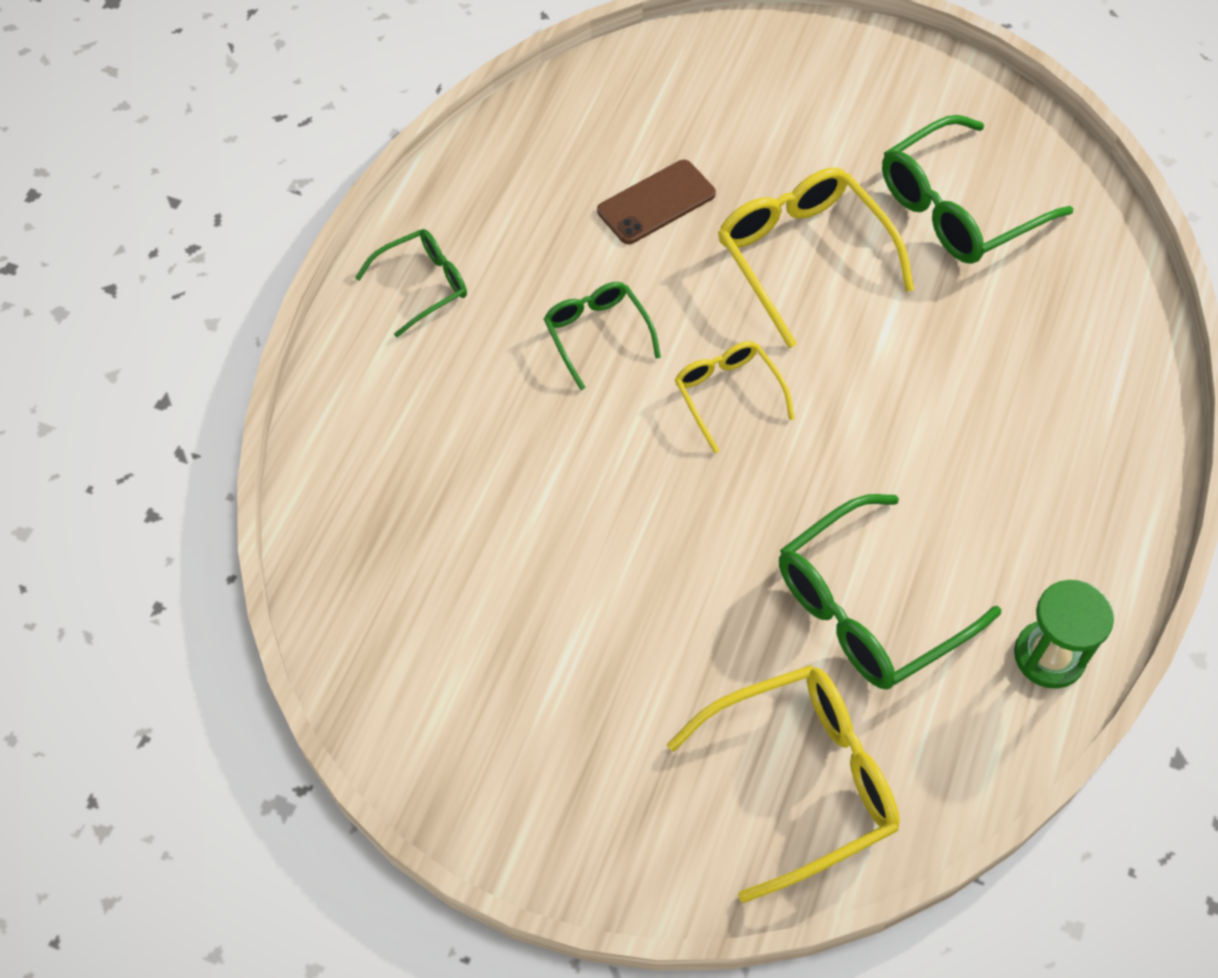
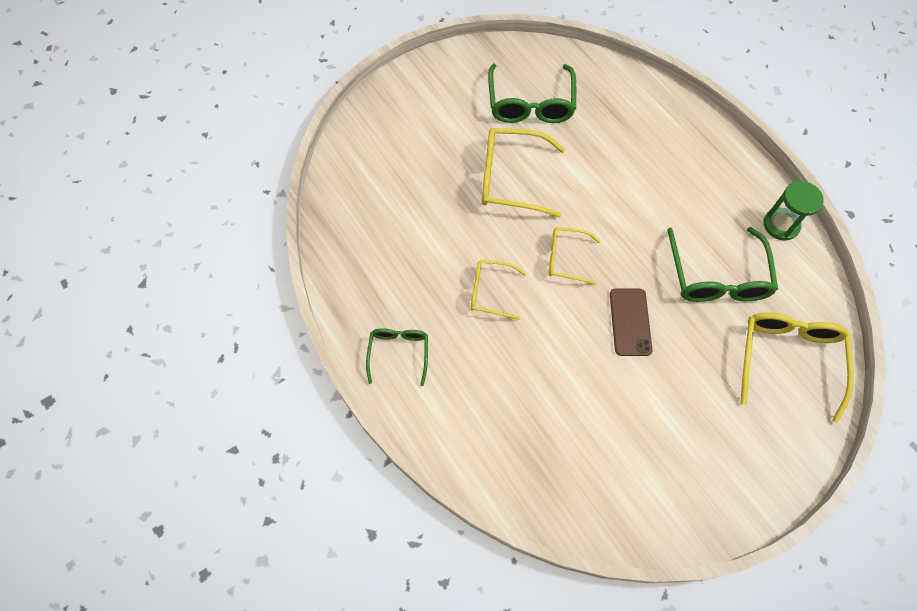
camera: 55 degrees left, 5 degrees up
green glasses [544,282,661,390] -> yellow glasses [471,260,526,320]
brown phone [597,160,716,244] -> brown phone moved to [610,289,652,356]

